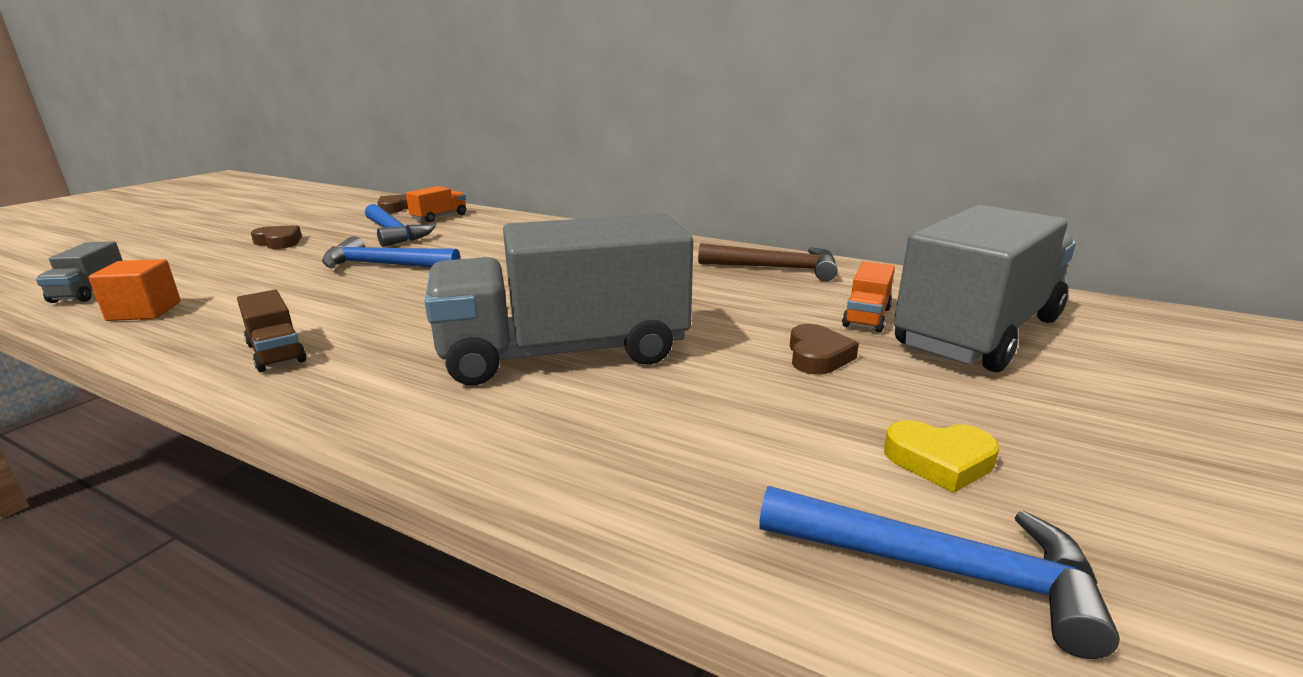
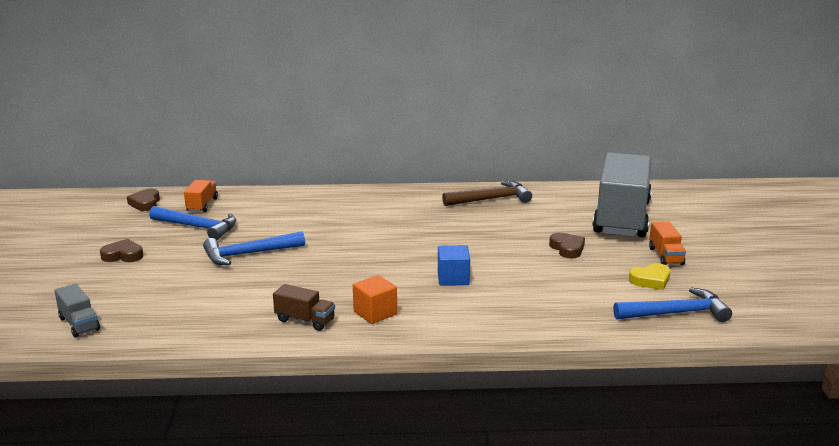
camera: 30 degrees left, 0 degrees up
orange cube [88,259,181,321] -> orange cube moved to [353,275,397,324]
grey truck [425,213,693,386] -> blue cube [438,245,470,286]
orange truck [842,261,895,332] -> orange truck moved to [649,221,686,265]

